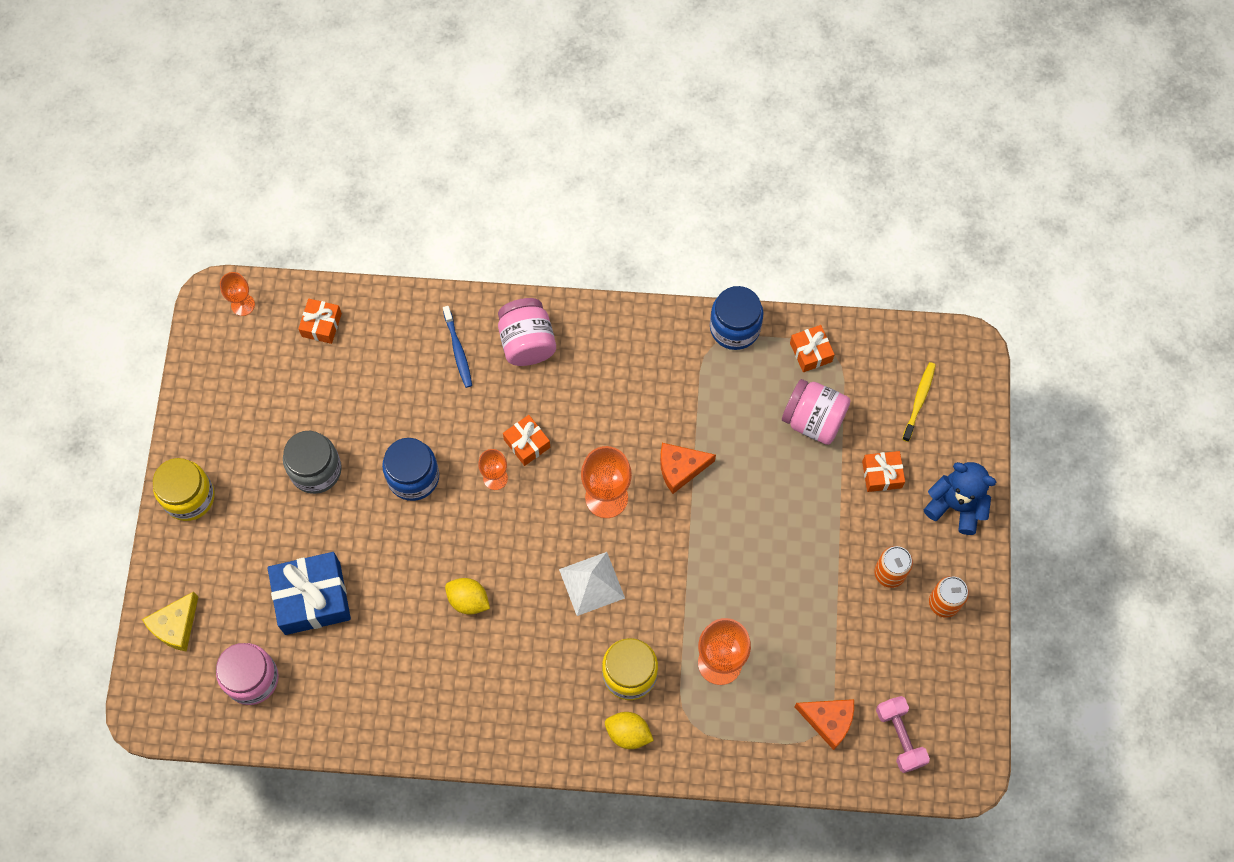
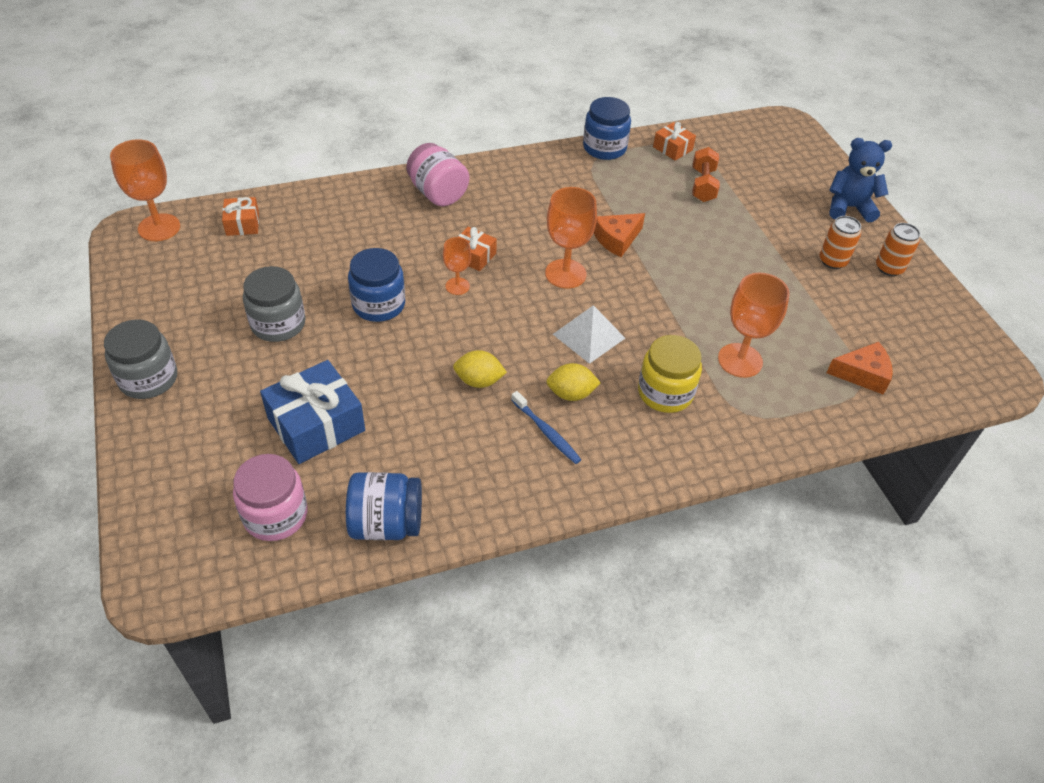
camera: 25 degrees left, 20 degrees down
yellow cheese [142,592,198,652] -> none
yellow jar [153,458,215,521] -> grey jar [104,319,177,399]
orange goblet [220,272,255,316] -> orange goblet [110,139,180,241], size x1.74
blue toothbrush [443,306,472,388] -> blue toothbrush moved to [511,391,581,464]
yellow lemon [605,712,654,749] -> yellow lemon moved to [546,363,601,401]
pink jar [782,379,851,445] -> orange dumbbell [692,147,720,202]
orange gift [862,451,905,492] -> none
pink dumbbell [876,696,930,773] -> none
yellow toothbrush [902,362,936,442] -> none
none -> blue jar [346,472,422,540]

